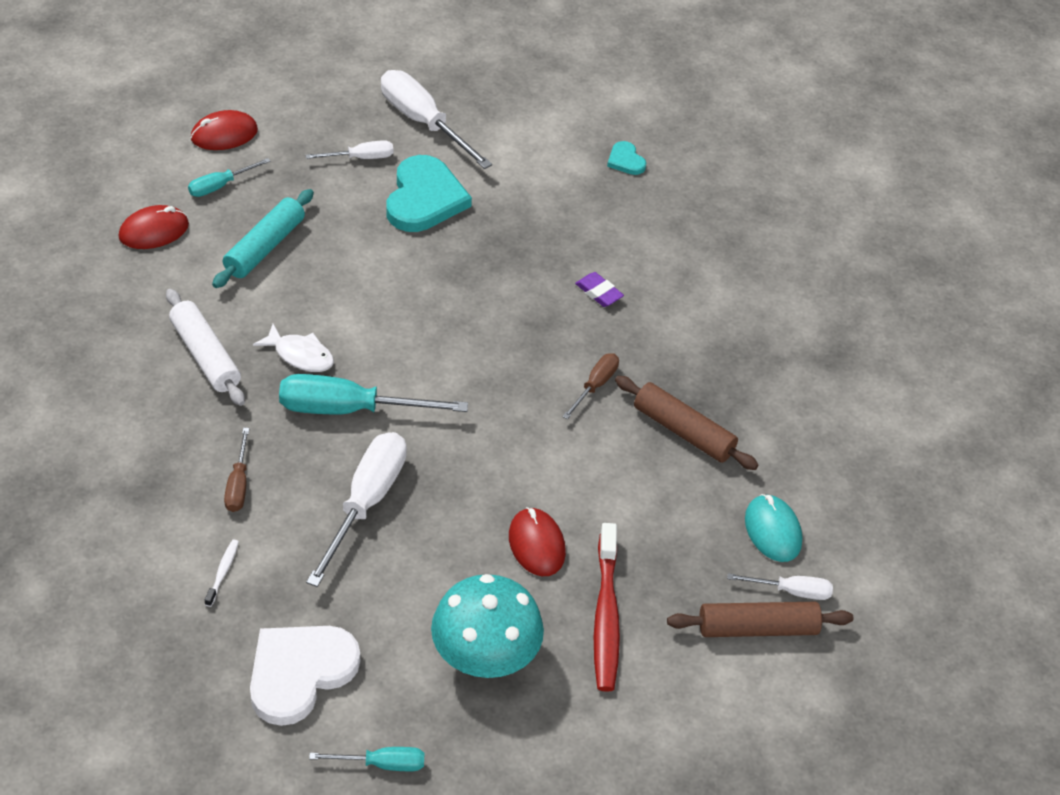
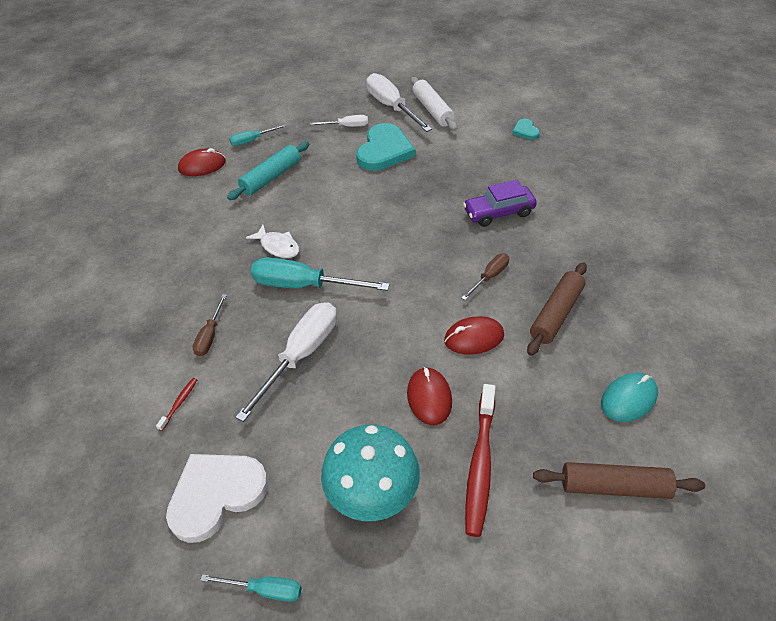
camera: 15 degrees right, 0 degrees up
white rolling pin [166,289,245,406] -> white rolling pin moved to [411,77,457,131]
red mouse [191,110,258,150] -> red mouse moved to [444,316,504,354]
white toothbrush [205,540,239,607] -> red toothbrush [156,378,197,431]
purple eraser [575,272,624,307] -> purple car [463,180,537,227]
brown rolling pin [615,376,759,470] -> brown rolling pin turned 75 degrees clockwise [527,262,587,356]
white screwdriver [727,573,833,600] -> none
turquoise mouse [745,494,802,562] -> turquoise mouse turned 60 degrees clockwise [601,373,658,422]

